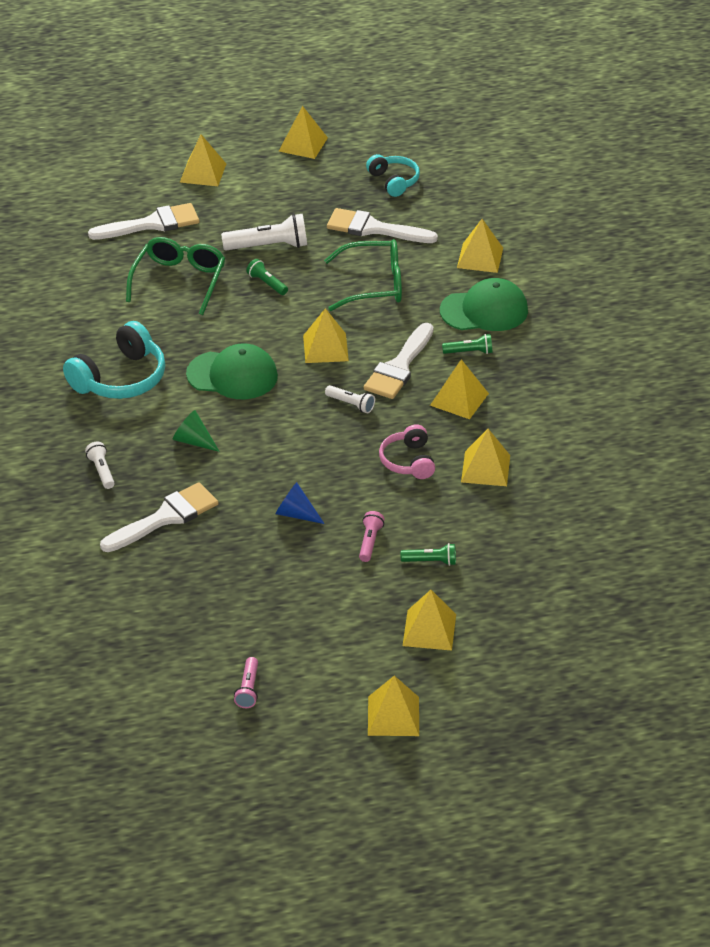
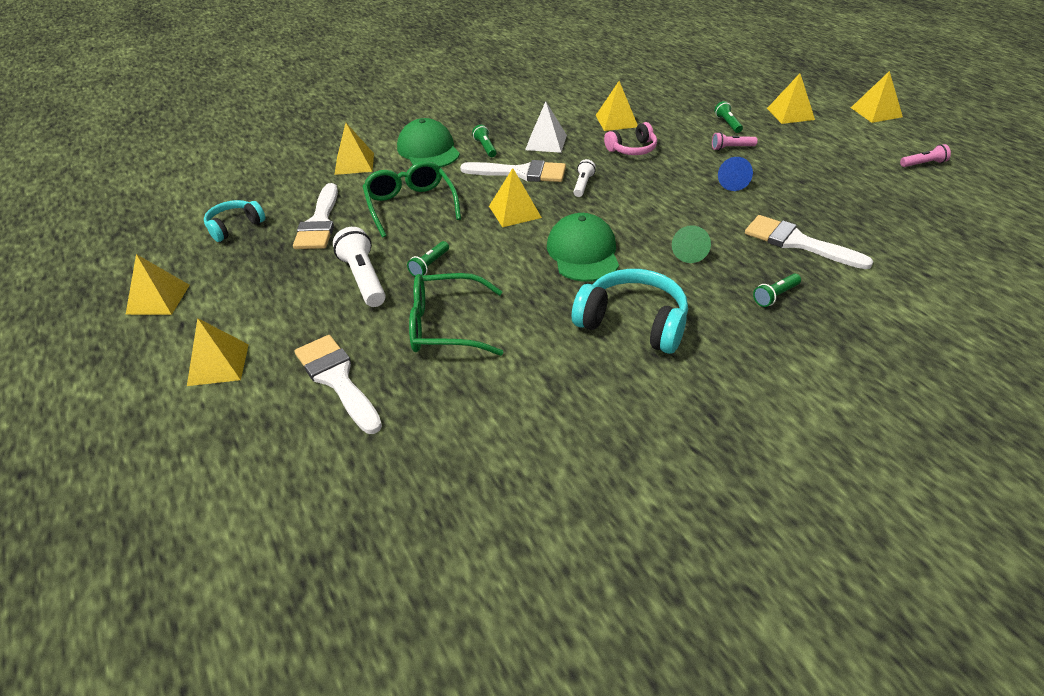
camera: 105 degrees left, 0 degrees up
white flashlight [85,442,115,489] -> green flashlight [753,274,801,307]
yellow pyramid [430,359,489,419] -> white pyramid [525,101,567,153]

